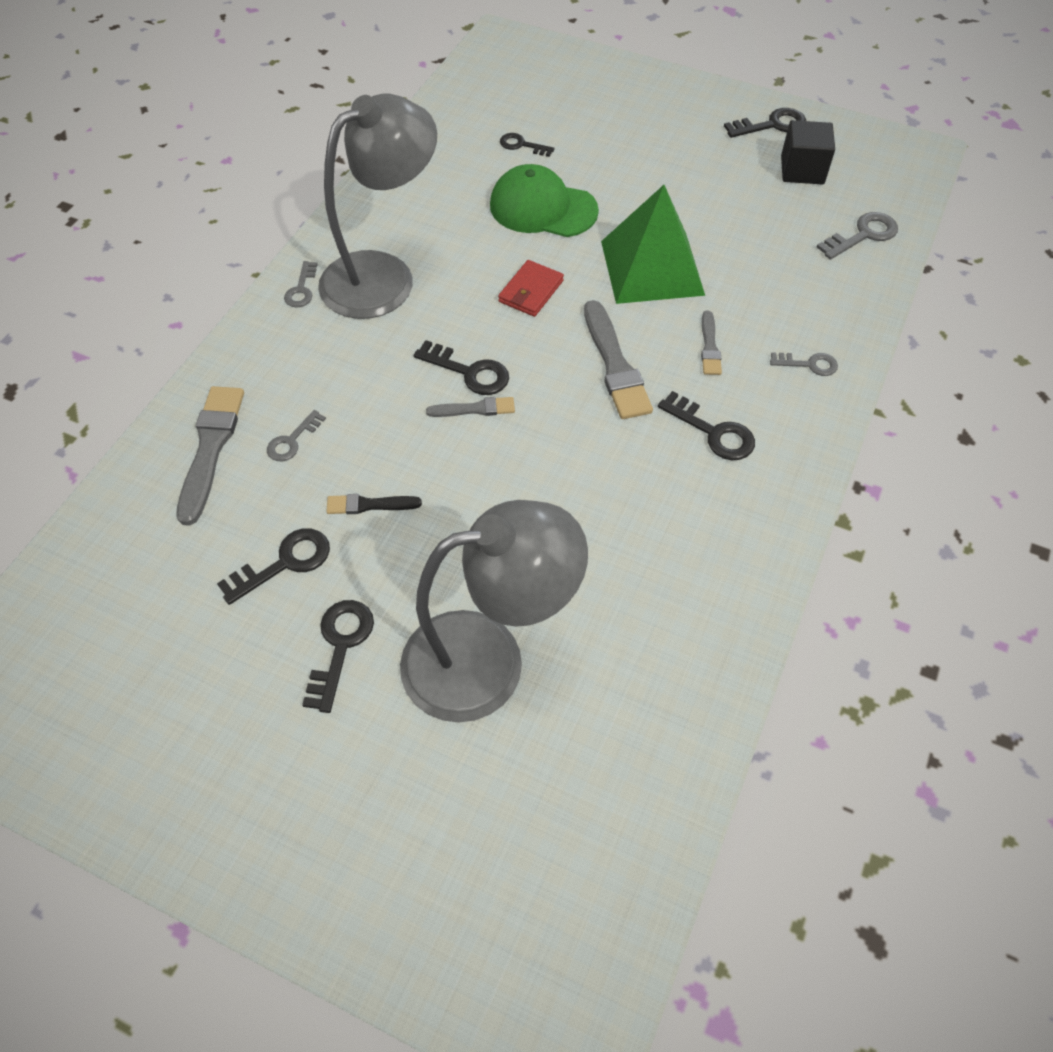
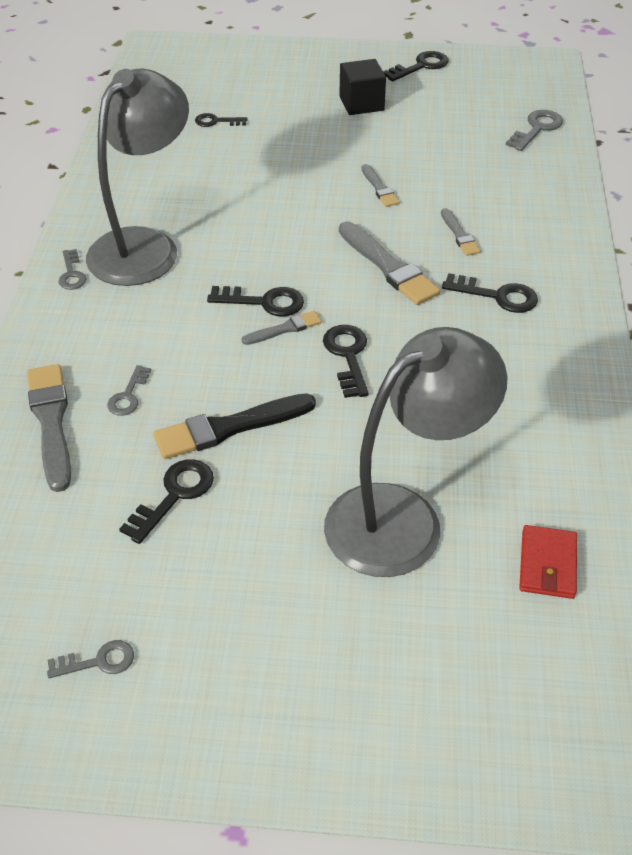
camera: 20 degrees left, 10 degrees down
black key [302,600,374,713] -> black key moved to [323,325,369,398]
black brush [326,494,422,514] -> black brush [153,393,316,459], size x1.82
green cap [490,164,599,237] -> none
red wallet [498,260,564,317] -> red wallet moved to [519,525,577,599]
green pyramid [601,185,705,304] -> grey brush [361,164,399,207]
grey key [770,352,838,376] -> grey key moved to [47,640,134,678]
black cube [781,120,835,184] -> black cube moved to [339,59,386,115]

